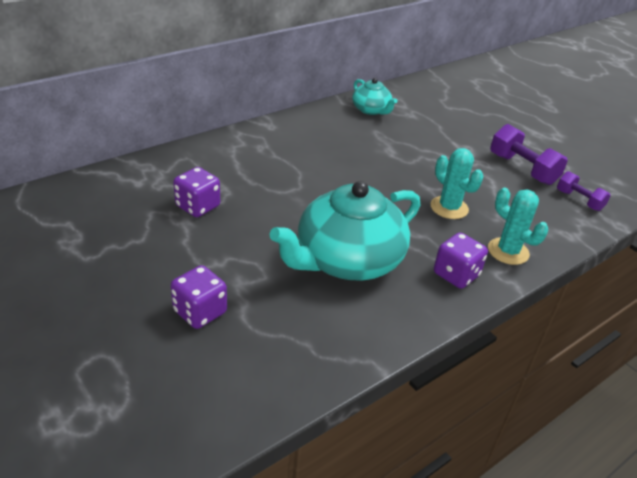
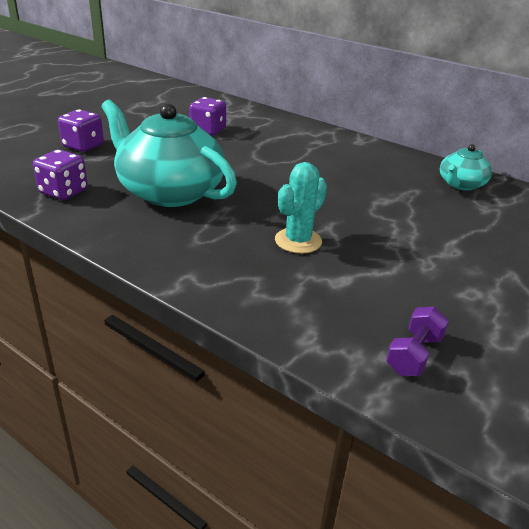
camera: 75 degrees right, 5 degrees down
purple dice [434,232,488,289] -> purple dice moved to [33,150,88,200]
turquoise cactus [488,188,548,265] -> none
purple dumbbell [490,124,568,185] -> none

